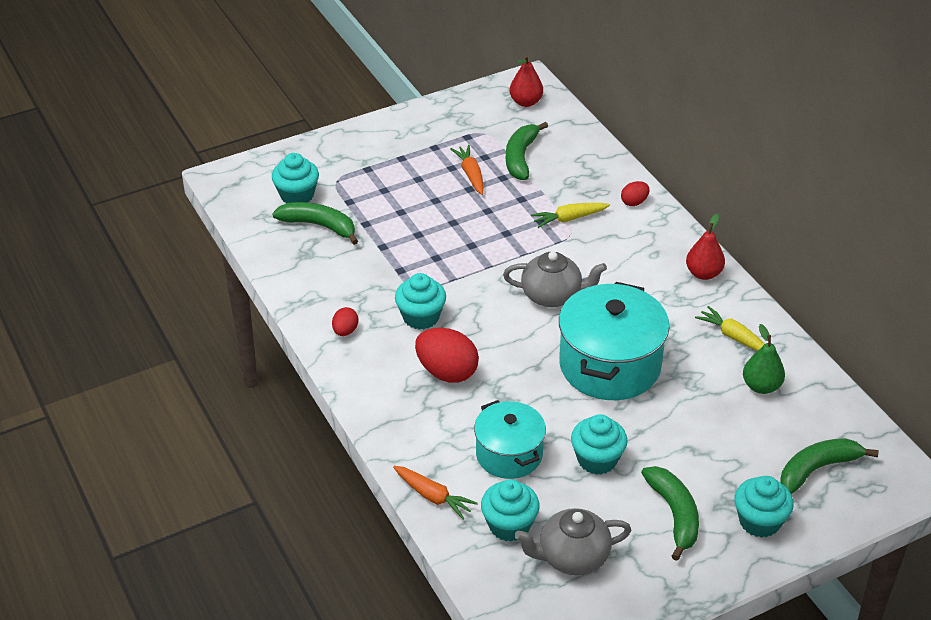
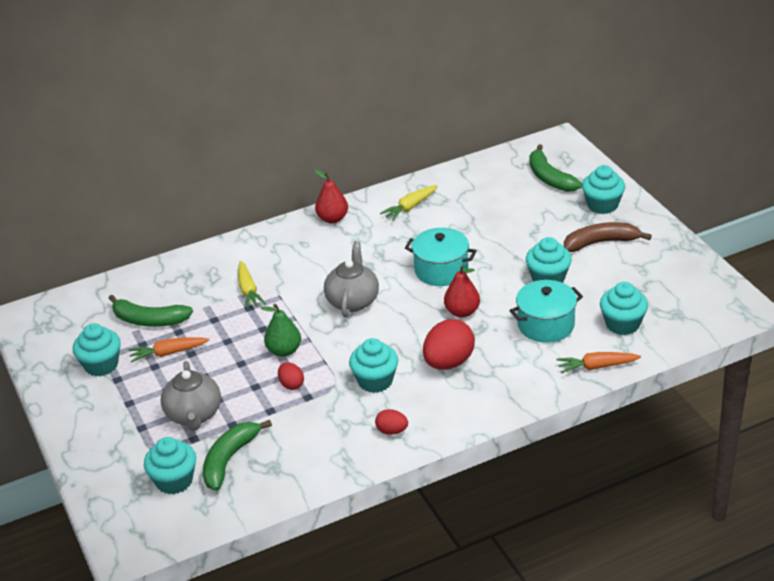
camera: 85 degrees left, 5 degrees down
orange carrot [393,466,478,520] -> orange carrot turned 135 degrees counterclockwise [556,352,641,374]
red pear [509,55,543,107] -> red pear moved to [444,265,480,317]
grey teapot [515,508,631,575] -> grey teapot moved to [161,361,221,431]
turquoise pot [559,282,670,400] -> turquoise pot [405,228,477,286], size x0.62
red egg [621,181,650,206] -> red egg moved to [278,362,304,390]
green banana [641,466,699,561] -> brown banana [564,222,652,252]
green pear [743,324,785,394] -> green pear moved to [261,304,301,357]
none -> turquoise cupcake [73,323,121,376]

